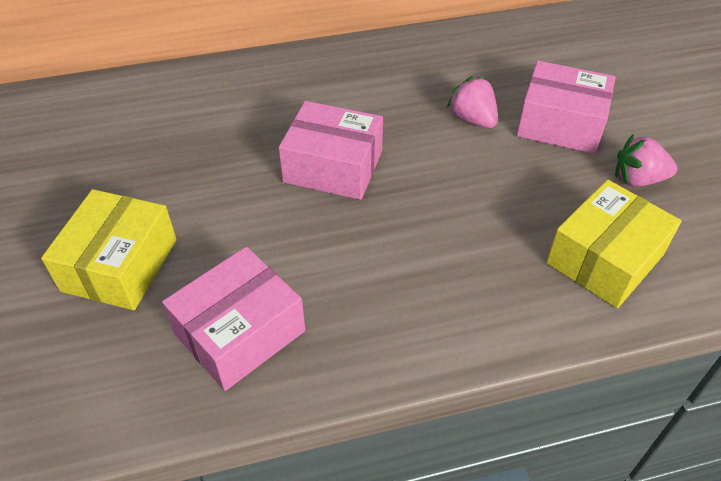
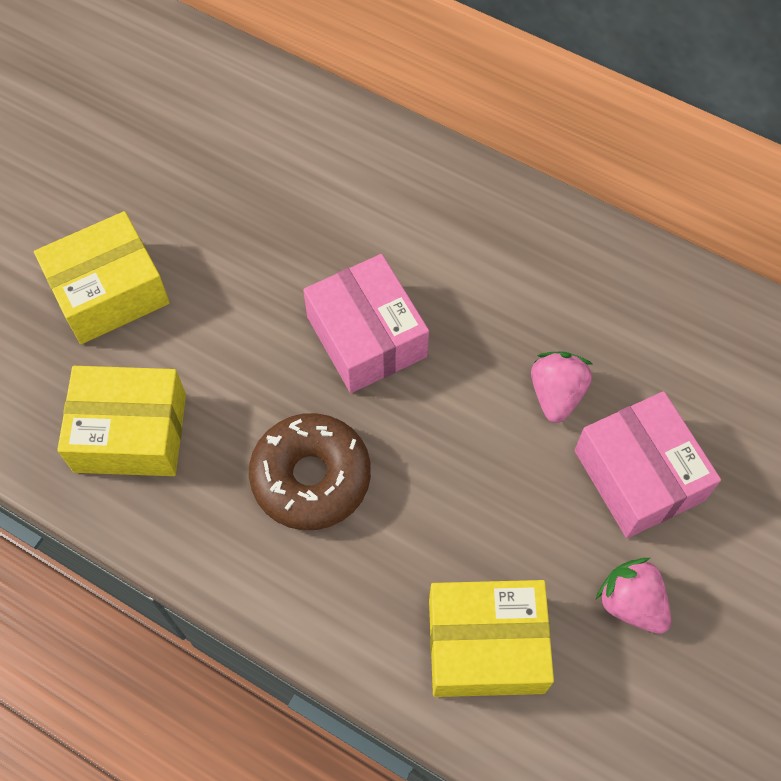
camera: 45 degrees right, 15 degrees up
pink box [162,247,305,391] -> yellow box [57,366,186,476]
none -> brown donut [249,413,371,530]

